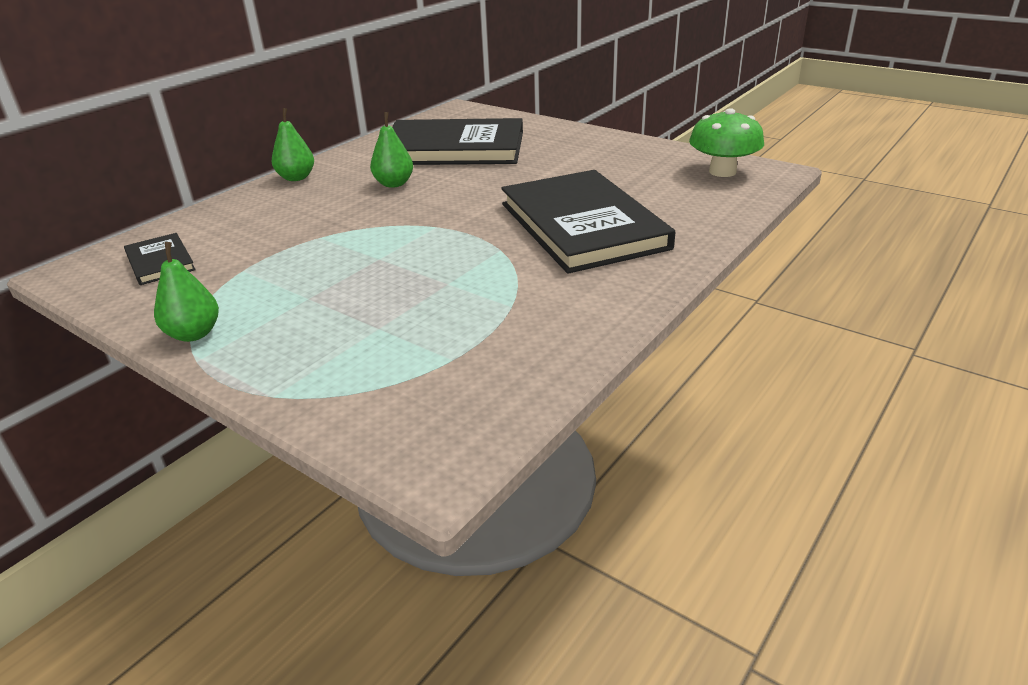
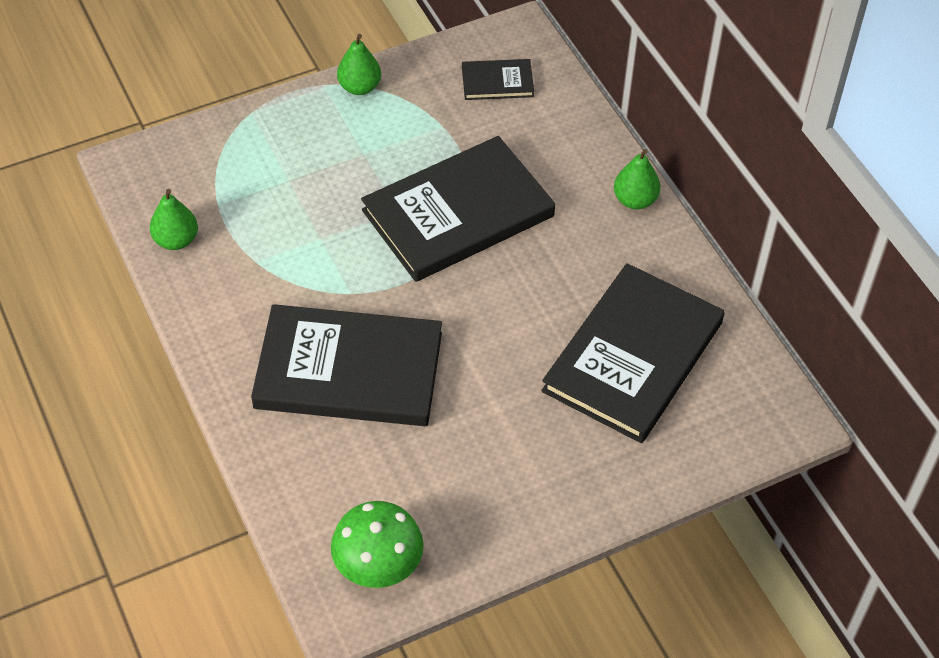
camera: 115 degrees right, 20 degrees up
green pear [370,112,413,188] -> green pear moved to [150,189,198,250]
none -> black book [361,136,555,282]

